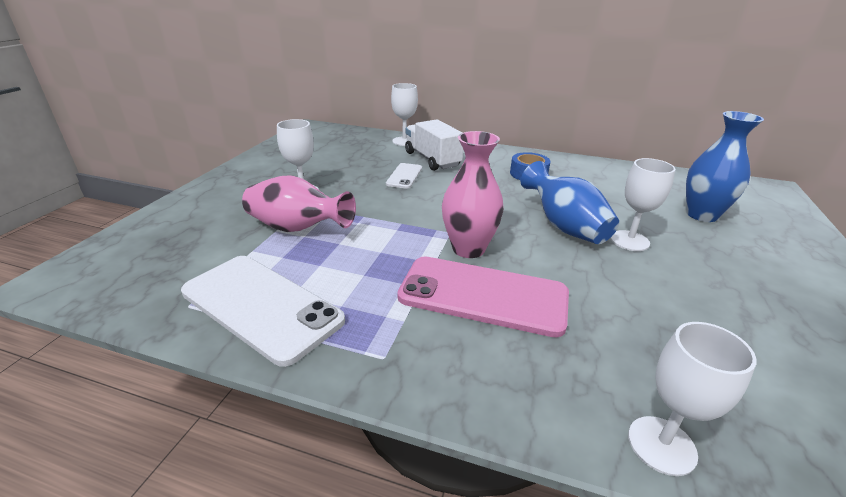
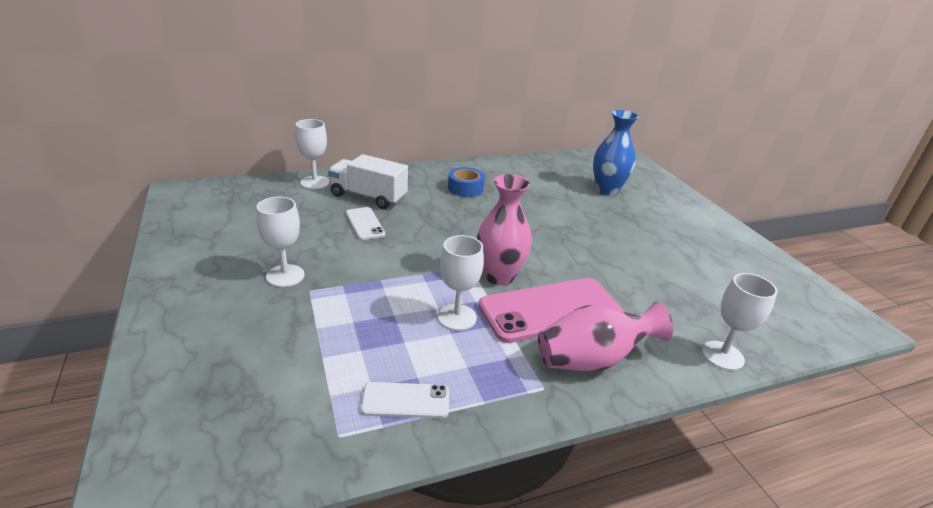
camera: 40 degrees left, 0 degrees up
white phone [181,256,345,367] -> white phone [361,382,449,418], size x0.50
pink vase [242,175,356,232] -> pink vase moved to [538,302,673,371]
blue vase [521,161,619,244] -> none
white goblet [611,158,676,251] -> white goblet moved to [438,235,484,331]

